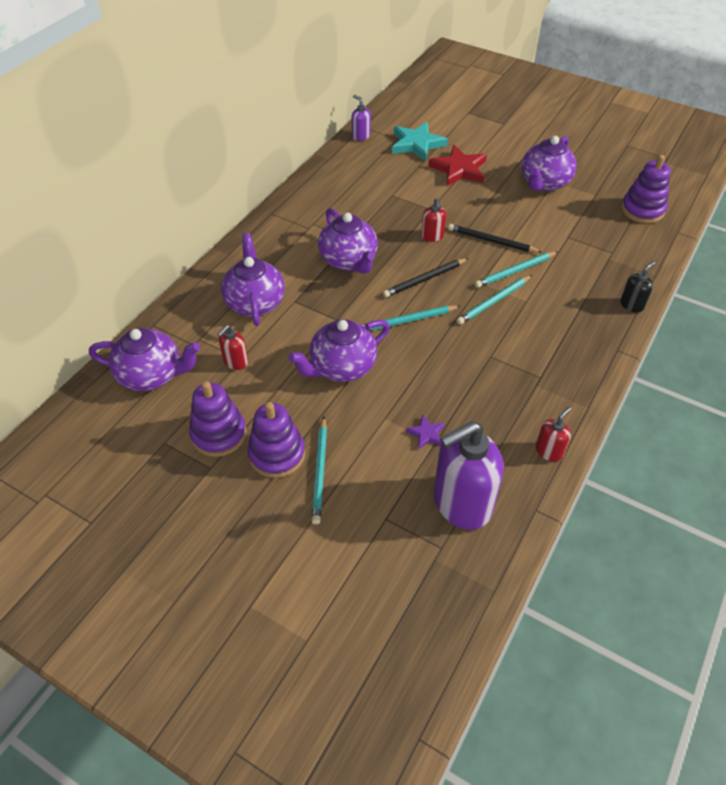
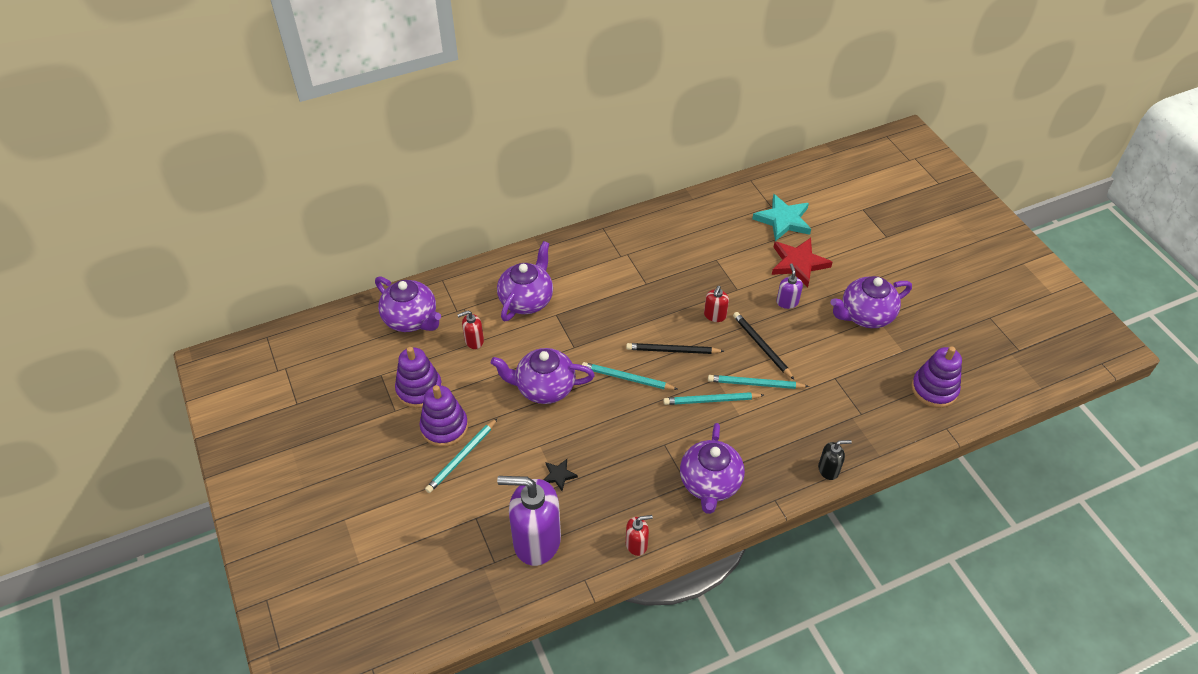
camera: 35 degrees right, 0 degrees up
purple teapot [318,208,378,274] -> purple teapot moved to [680,423,745,514]
purple soap dispenser [352,95,371,141] -> purple soap dispenser moved to [776,263,803,309]
purple star [406,414,445,450] -> black star [544,459,578,491]

